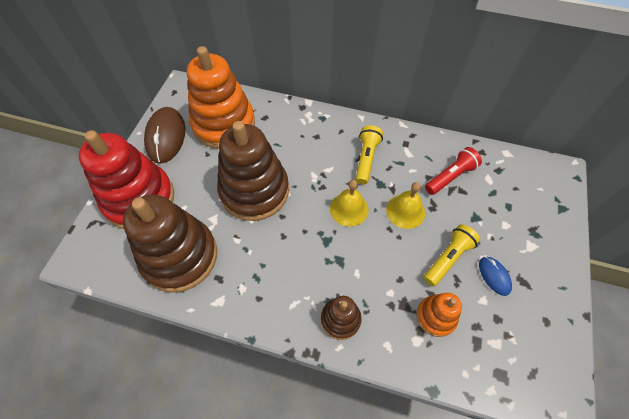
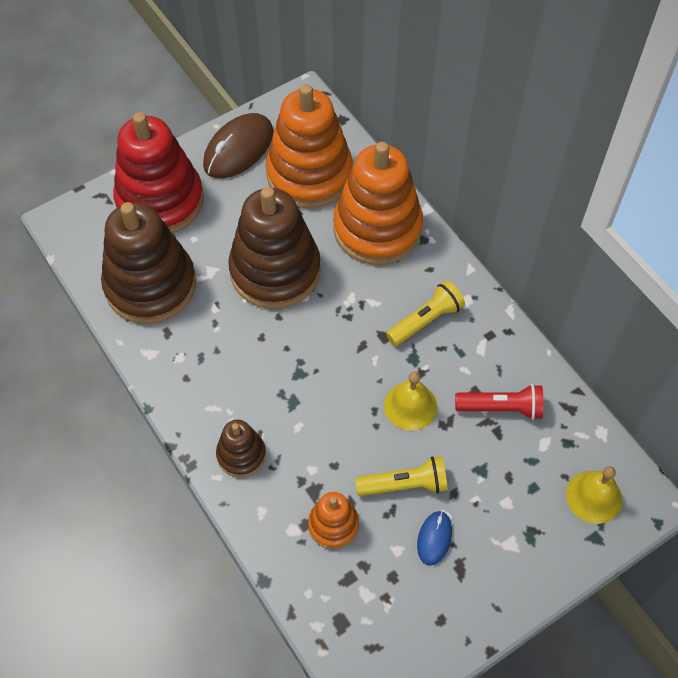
camera: 40 degrees right, 0 degrees up
yellow bell [330,180,369,227] -> yellow bell moved to [566,466,622,524]
none -> orange stacking toy [333,142,423,265]

